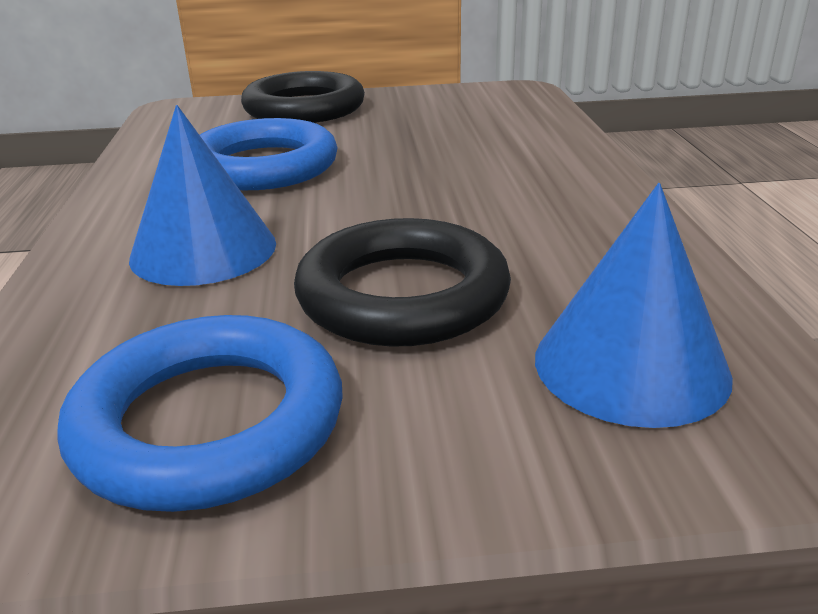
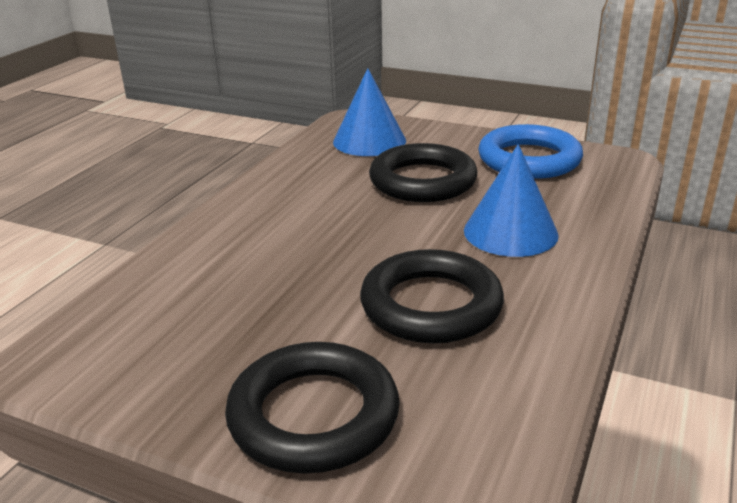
camera: 150 degrees left, 0 degrees up
blue ring [200,118,338,190] -> black ring [360,249,504,343]

